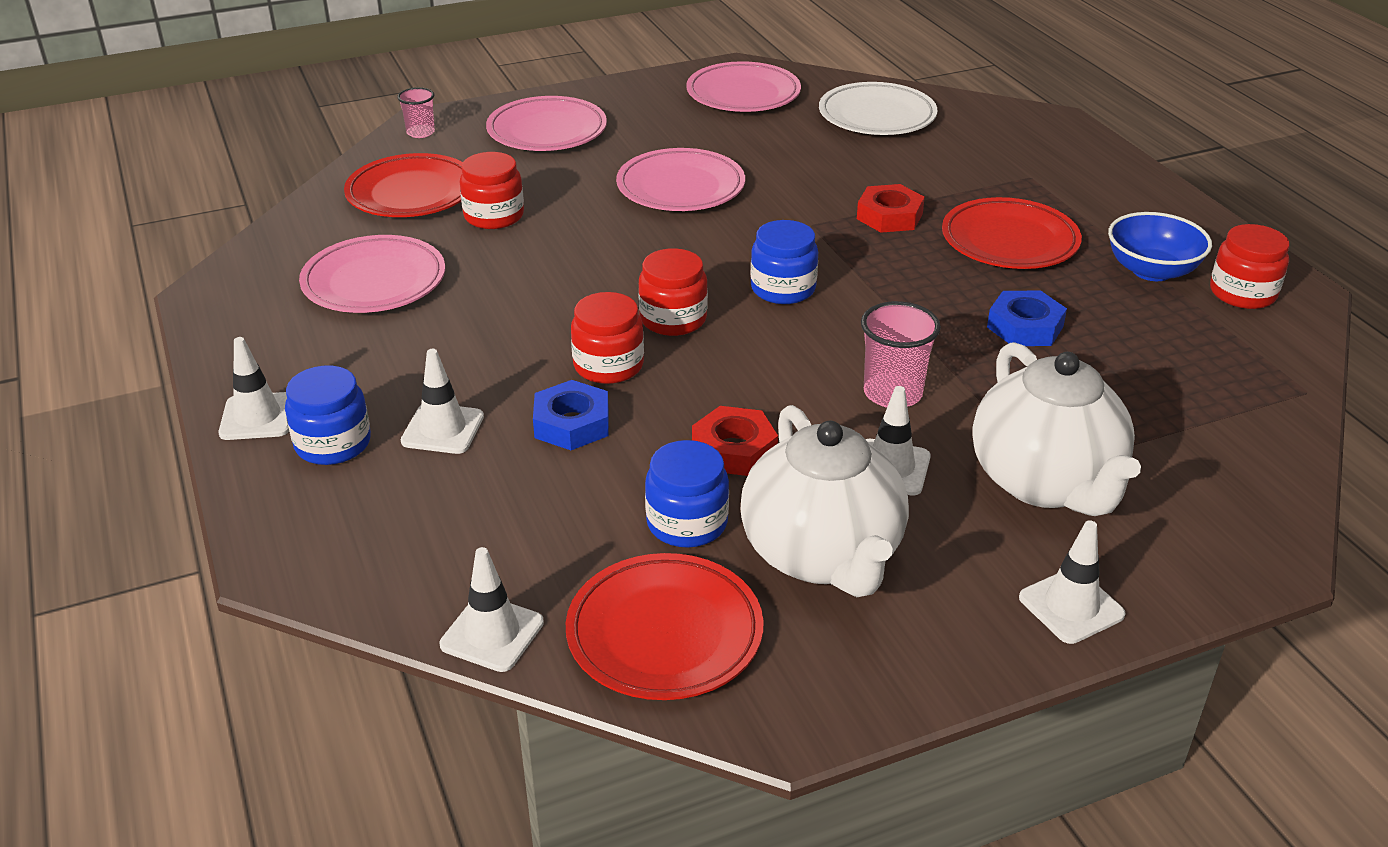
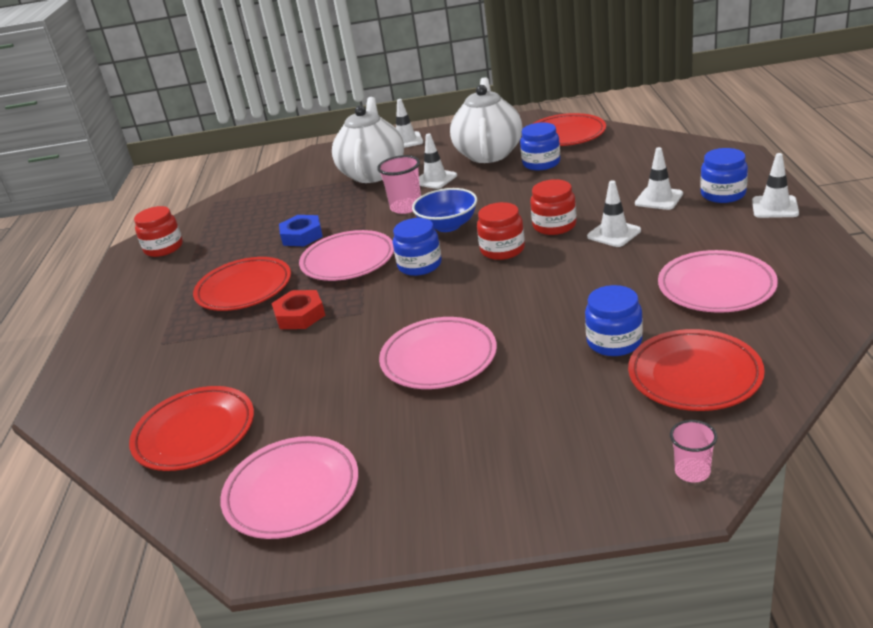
camera: 155 degrees left, 5 degrees down
white traffic cone [440,547,544,672] -> white traffic cone moved to [587,180,641,247]
red jar [460,152,524,229] -> blue jar [585,285,643,356]
pink plate [486,96,607,151] -> pink plate moved to [299,230,394,281]
blue nut [533,380,609,450] -> none
red nut [692,406,778,476] -> none
white plate [819,82,937,135] -> red plate [129,386,254,471]
blue bowl [1108,212,1212,281] -> blue bowl moved to [412,188,477,232]

